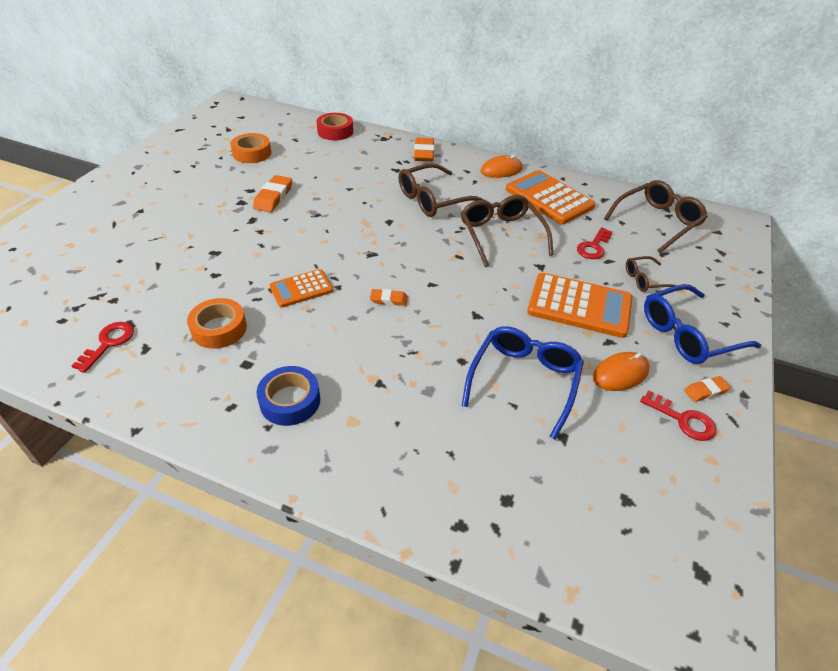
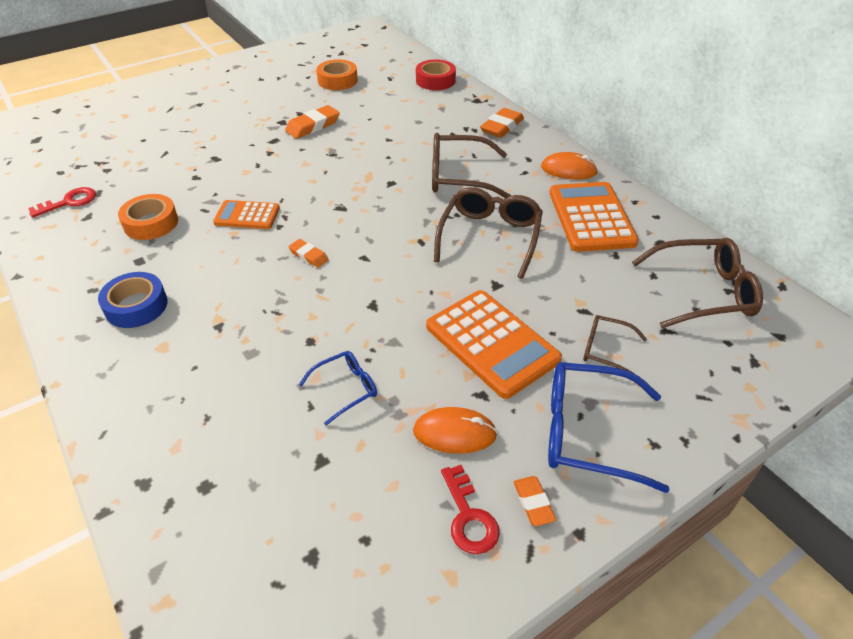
camera: 35 degrees right, 0 degrees up
blue glasses [462,326,584,439] -> blue glasses [299,351,377,426], size x0.55
red key [577,227,612,259] -> none
orange eraser [684,376,731,402] -> orange eraser turned 60 degrees clockwise [514,476,556,526]

